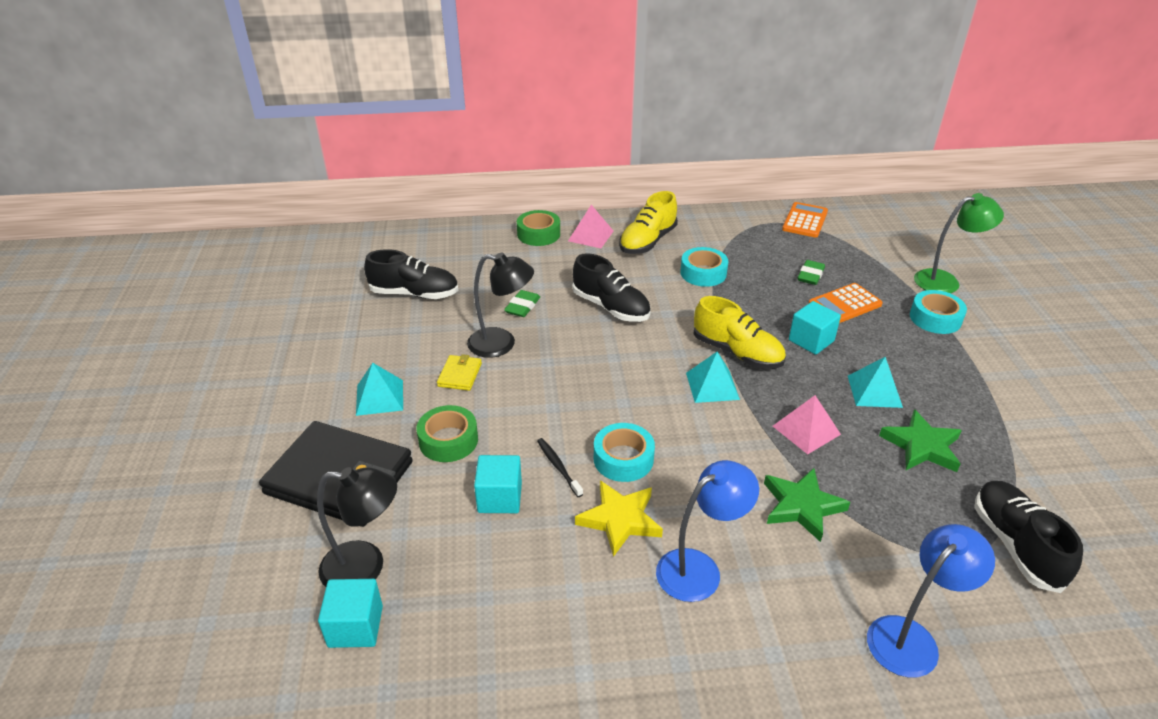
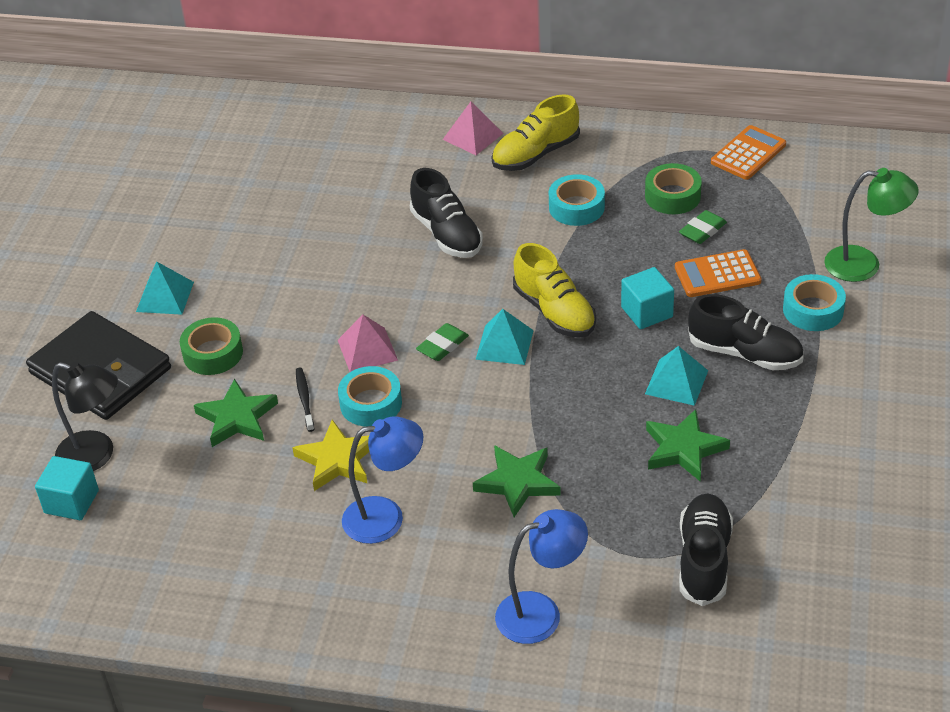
camera: 20 degrees right, 5 degrees up
black shoe [364,249,458,299] -> black shoe moved to [688,294,803,370]
yellow wallet [437,354,482,391] -> none
black lamp [467,253,534,358] -> none
turquoise cube [474,455,522,513] -> green star [194,379,278,447]
green eraser [504,290,540,317] -> green eraser moved to [416,323,469,361]
green tape [517,210,560,246] -> green tape moved to [645,163,702,214]
pink pyramid [773,395,841,454] -> pink pyramid moved to [338,315,398,372]

